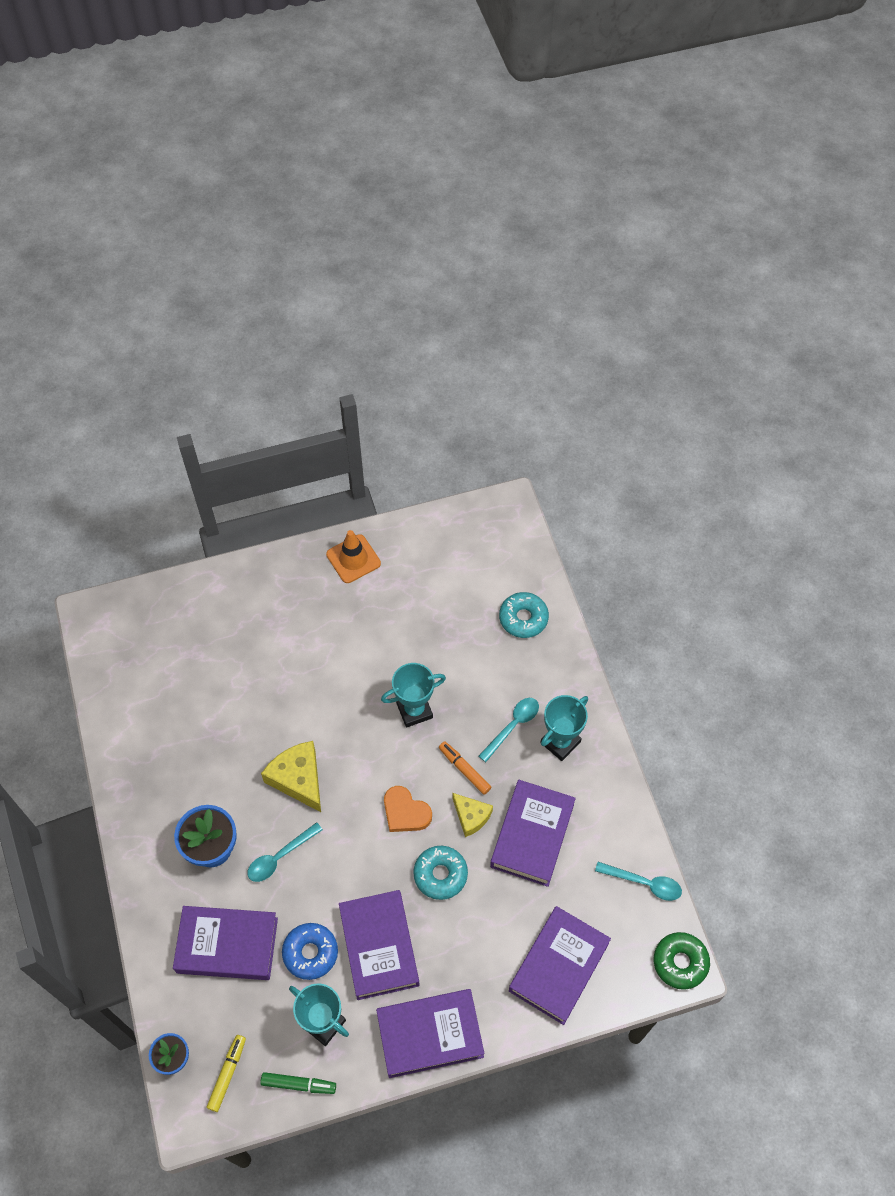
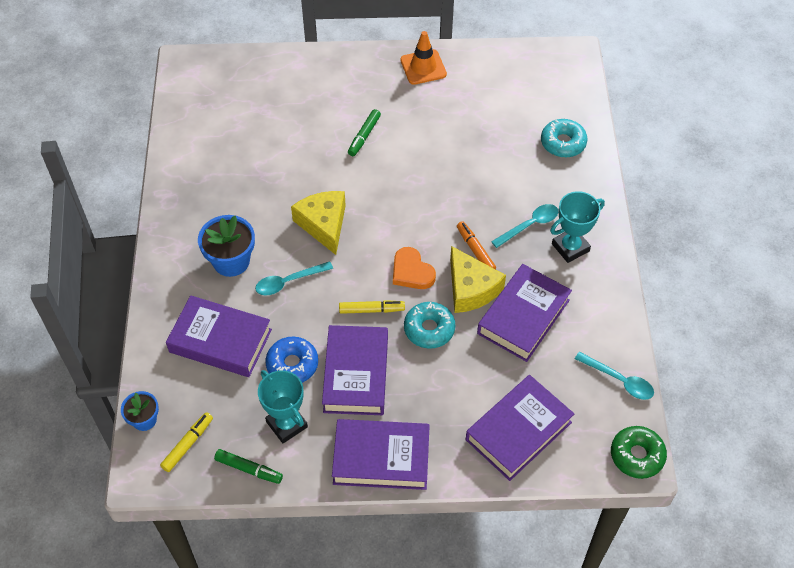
camera: 15 degrees right, 5 degrees down
turquoise trophy [381,663,446,728] -> none
yellow cheese [452,793,493,837] -> yellow cheese [450,246,506,313], size x1.58
none -> yellow marker [339,300,405,314]
none -> green marker [348,109,381,156]

